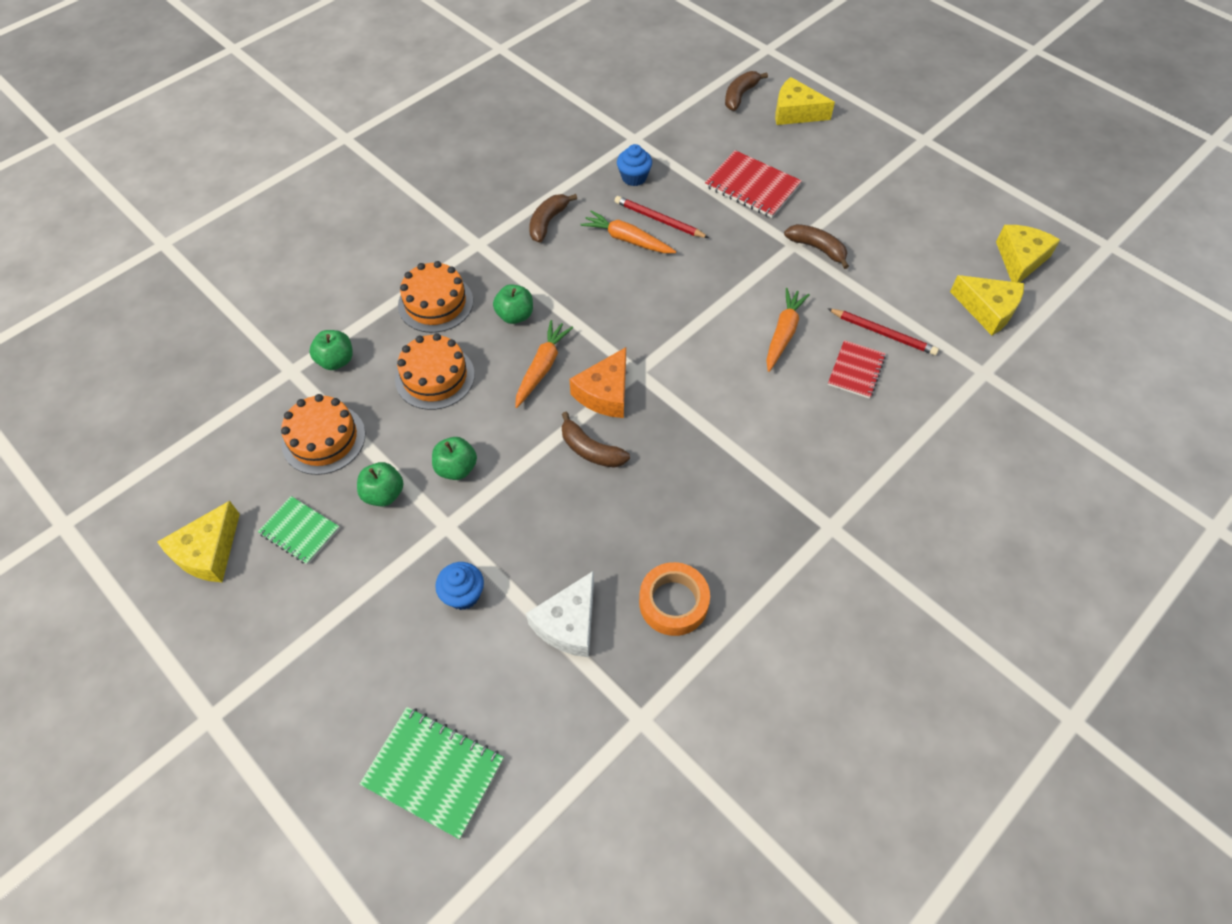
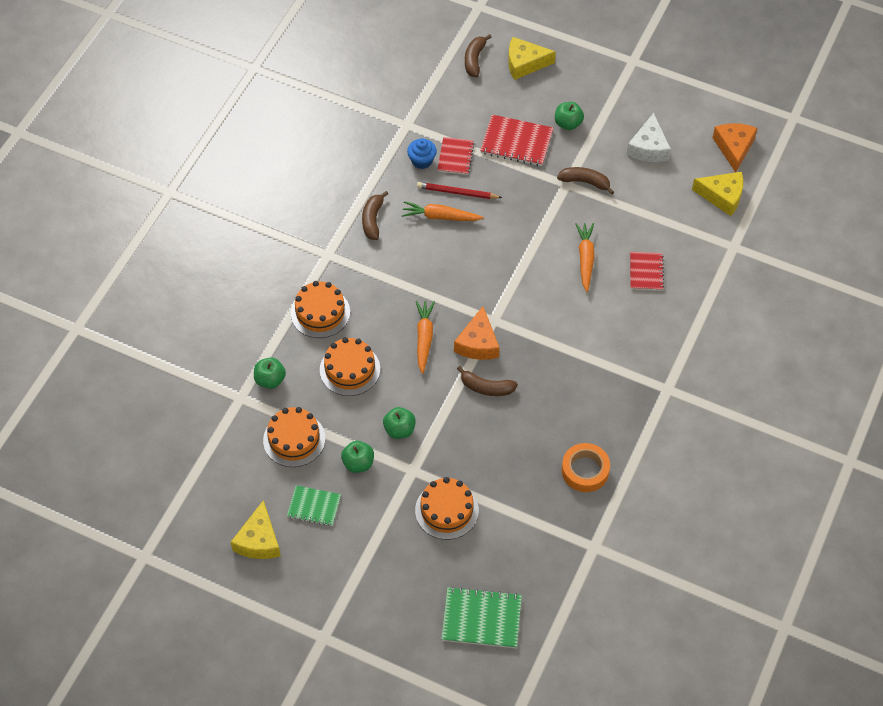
camera: 20 degrees left, 0 degrees up
blue cupcake [435,562,484,610] -> orange cake [415,477,479,540]
green apple [493,284,533,324] -> green apple moved to [555,102,584,130]
white cheese [526,571,594,657] -> white cheese moved to [627,113,671,162]
red pencil [827,308,939,355] -> none
yellow cheese [996,225,1060,283] -> orange cheese [713,123,757,173]
none -> red notebook [437,137,474,175]

